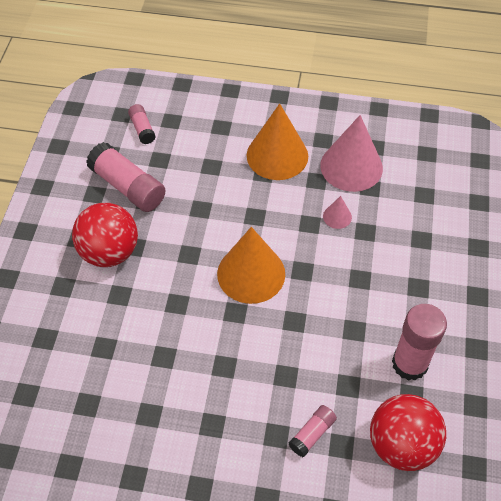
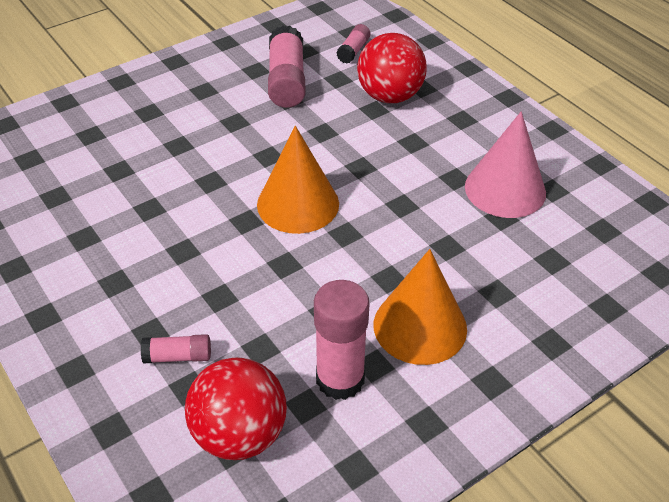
camera: 45 degrees right, 10 degrees down
red ball [72,203,138,267] -> red ball moved to [357,33,427,103]
orange cone [247,104,308,180] -> orange cone moved to [374,249,467,365]
pink cone [323,196,352,229] -> none

